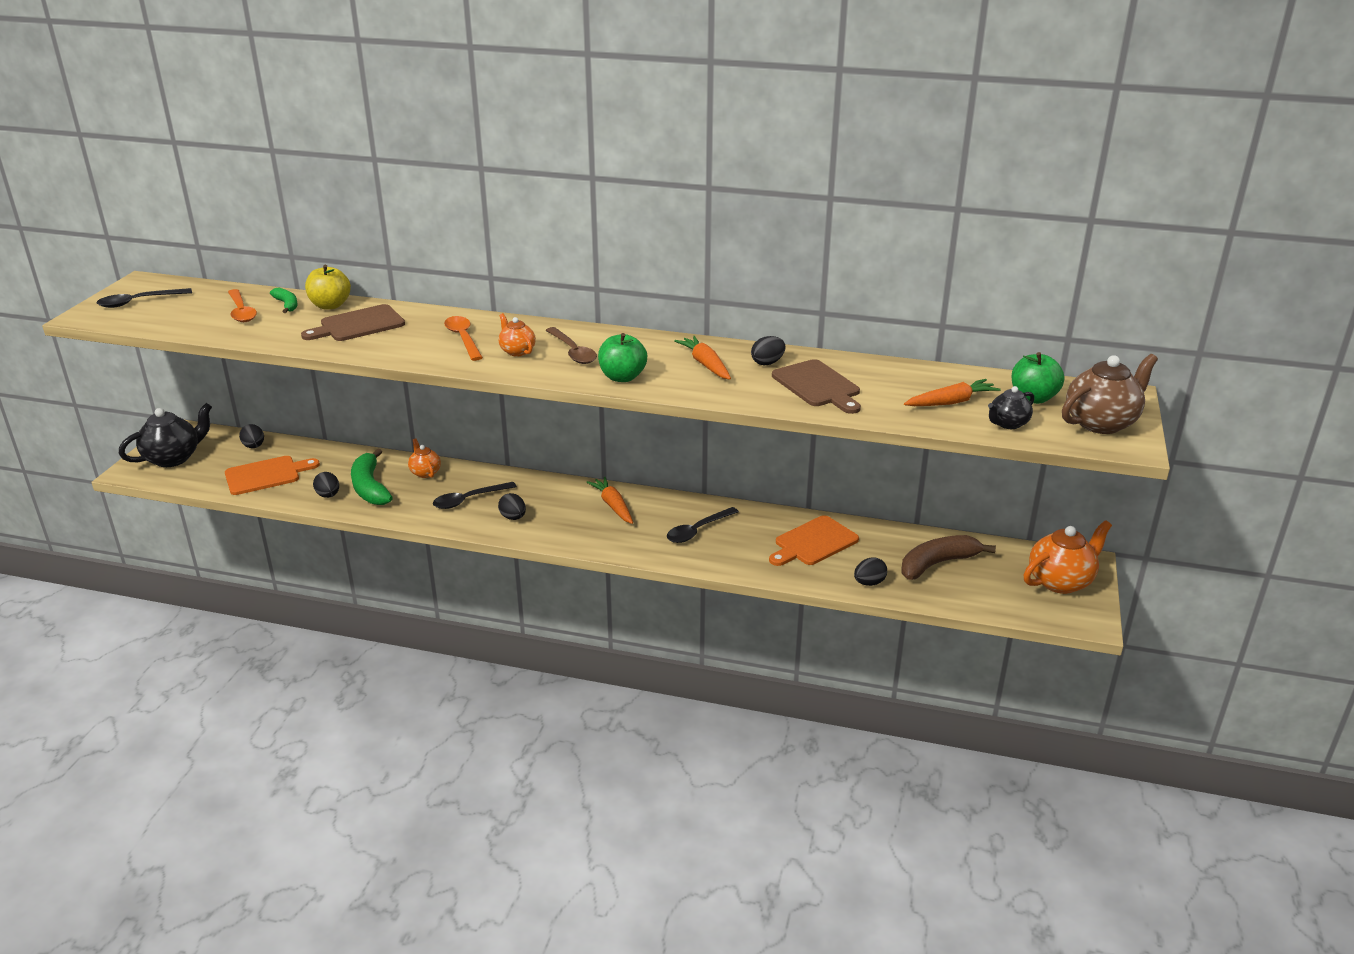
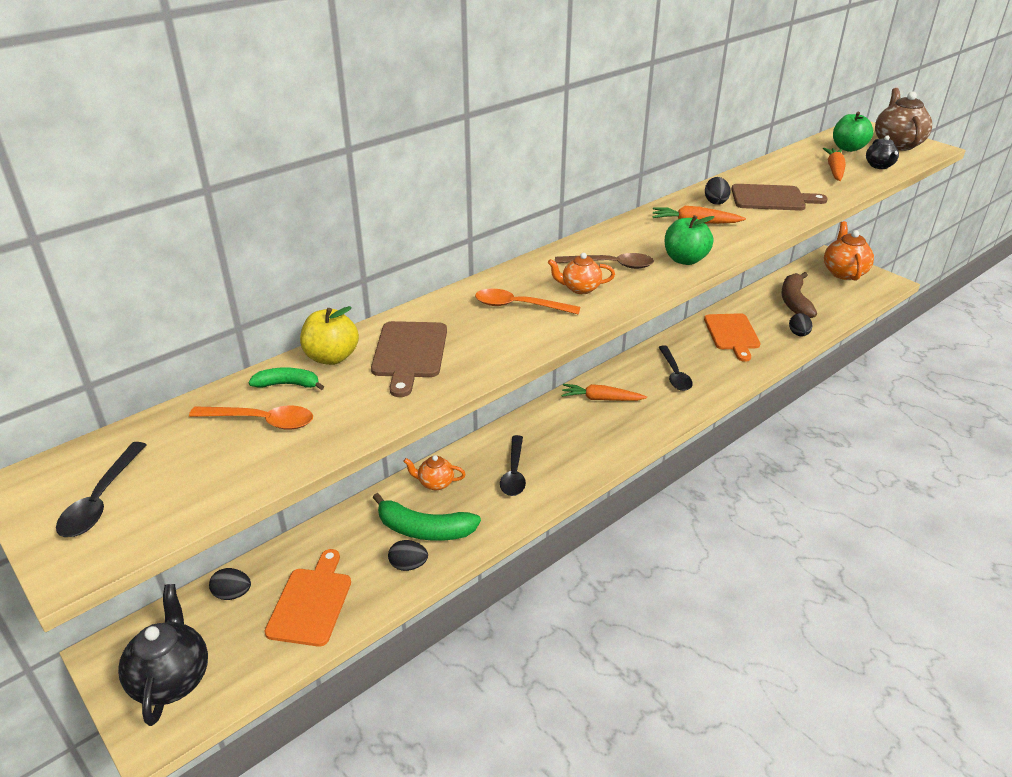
camera: 55 degrees left, 5 degrees up
black egg [498,493,526,520] -> none

